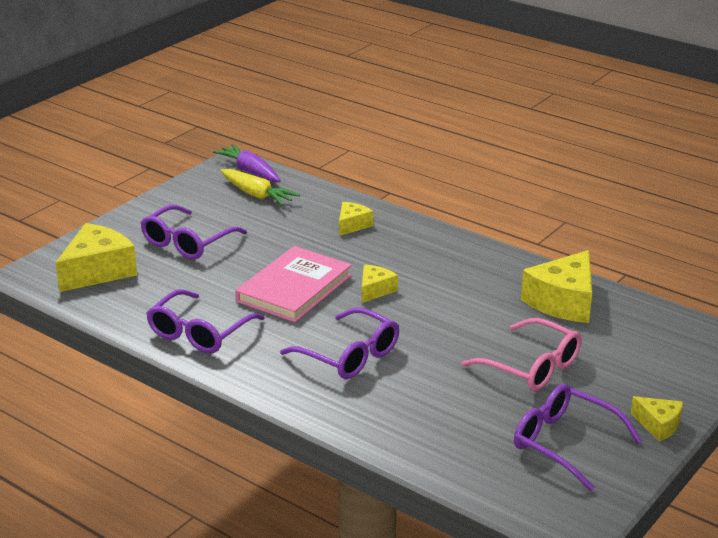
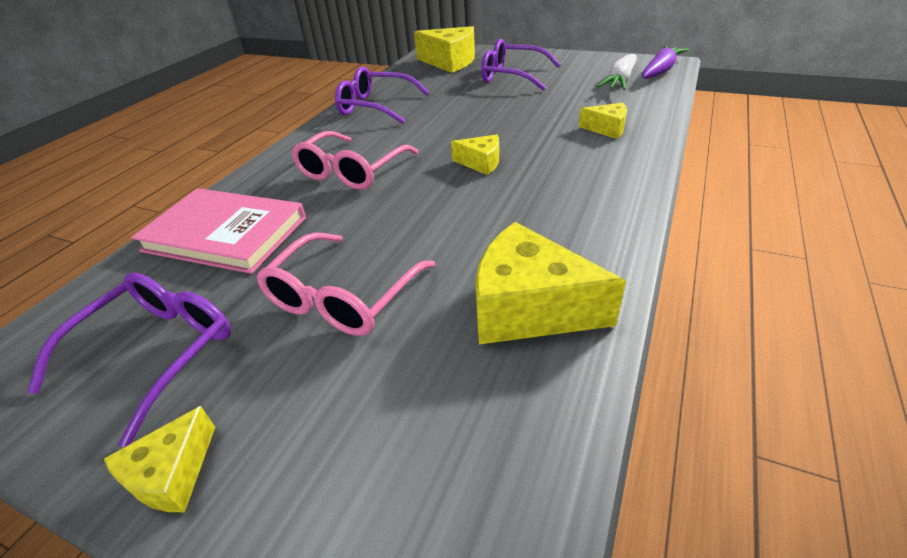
camera: 80 degrees right, 10 degrees up
yellow carrot [221,169,300,206] -> white carrot [597,54,637,90]
pink book [235,246,352,322] -> pink book moved to [131,188,306,274]
purple glasses [280,307,399,379] -> pink glasses [291,131,419,190]

